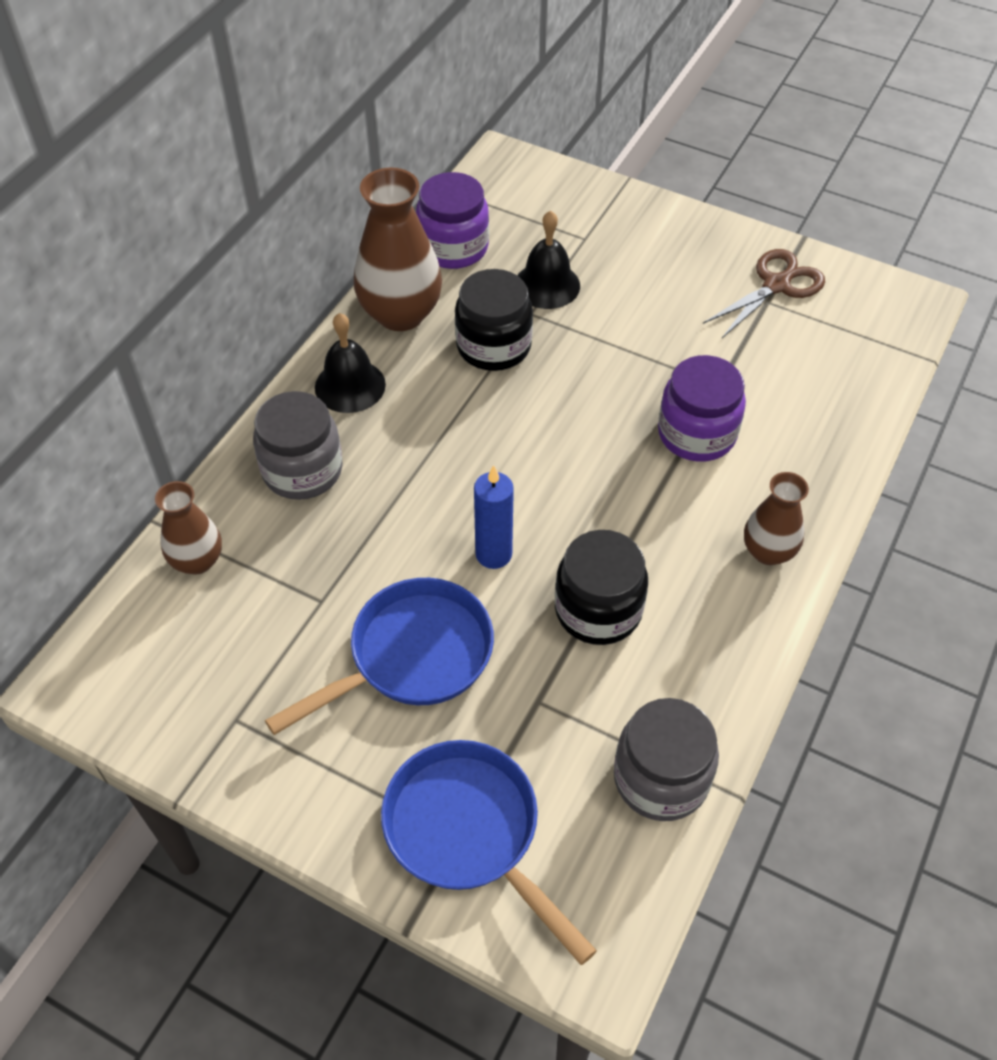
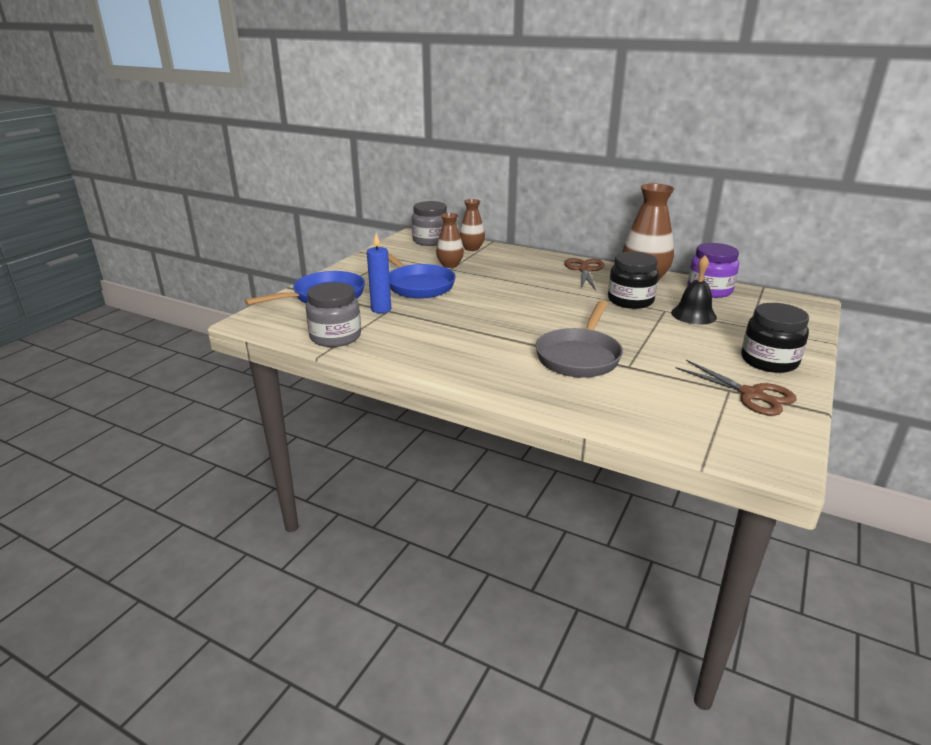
camera: 90 degrees right, 25 degrees down
grey jar [253,391,343,500] -> grey jar moved to [412,201,447,246]
black bell [315,313,386,413] -> brown scissors [564,258,605,291]
blue candle [474,465,514,569] -> blue candle moved to [367,233,391,313]
black jar [555,530,648,645] -> black jar moved to [741,303,809,373]
purple jar [658,355,746,462] -> grey pan [535,300,623,378]
brown vase [744,472,809,565] -> brown vase moved to [436,213,464,268]

